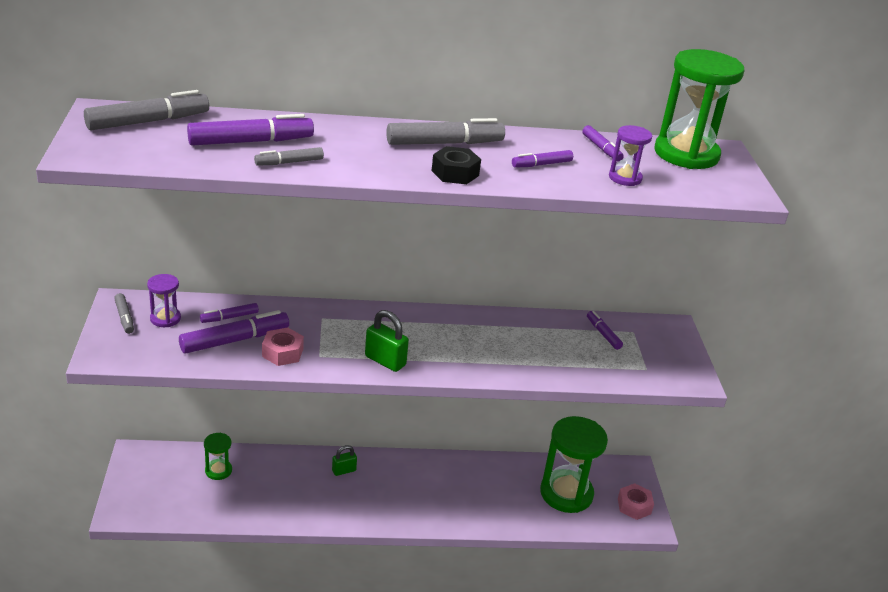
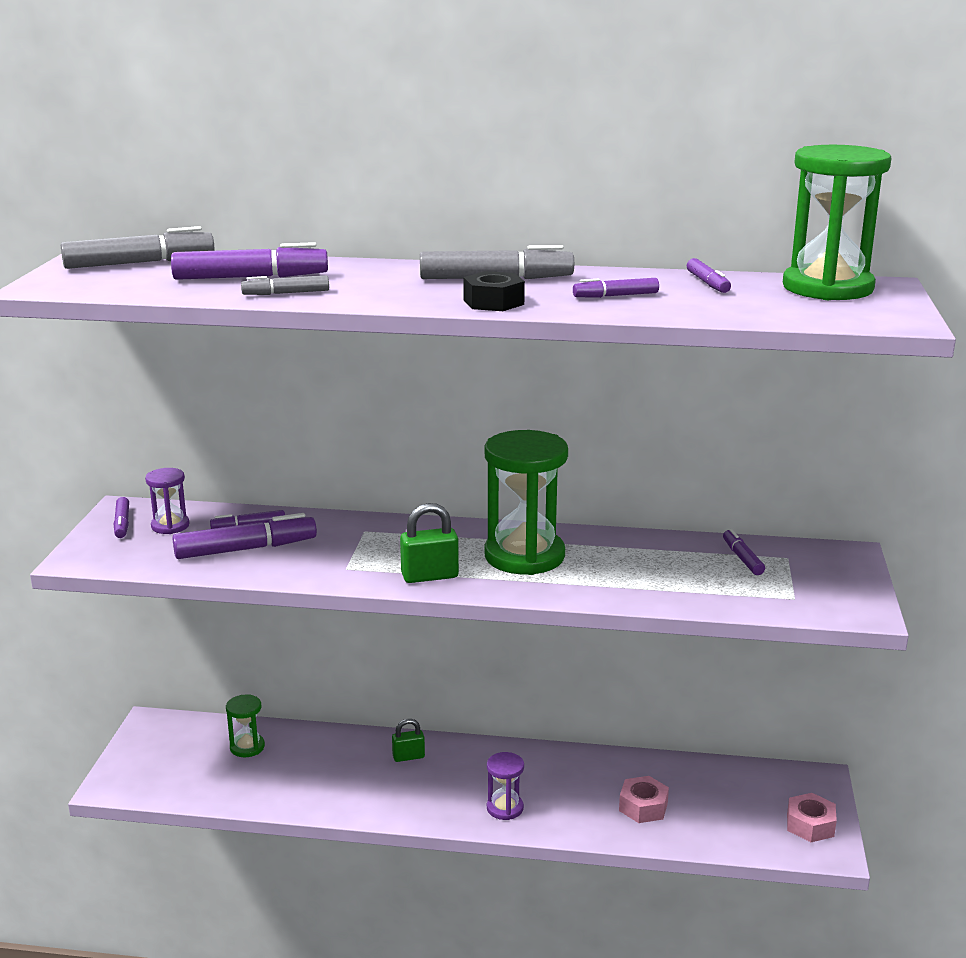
camera: 15 degrees right, 10 degrees down
grey marker [114,293,134,334] -> purple marker [114,497,129,538]
pink nut [262,328,304,366] -> pink nut moved to [619,776,669,823]
green padlock [365,310,409,372] -> green padlock turned 60 degrees counterclockwise [400,503,459,583]
green hourglass [540,416,608,513] -> green hourglass moved to [485,430,568,575]
purple hourglass [609,125,652,186] -> purple hourglass moved to [487,752,524,820]

